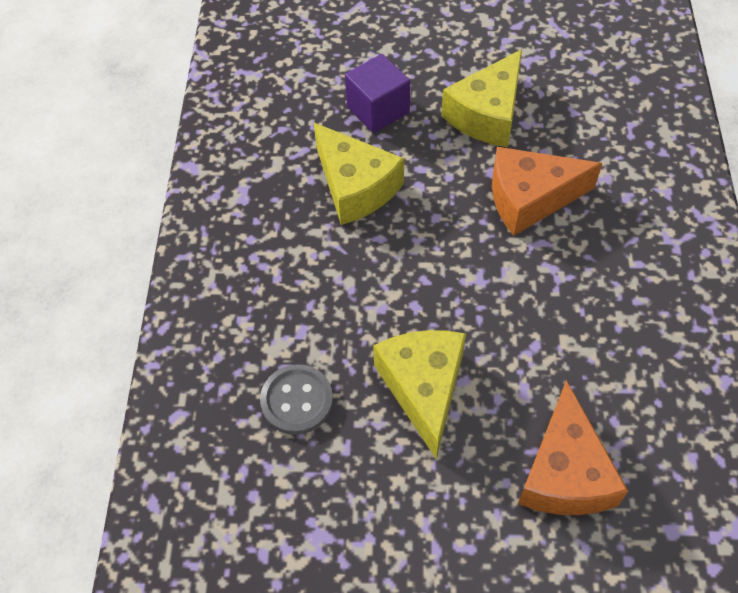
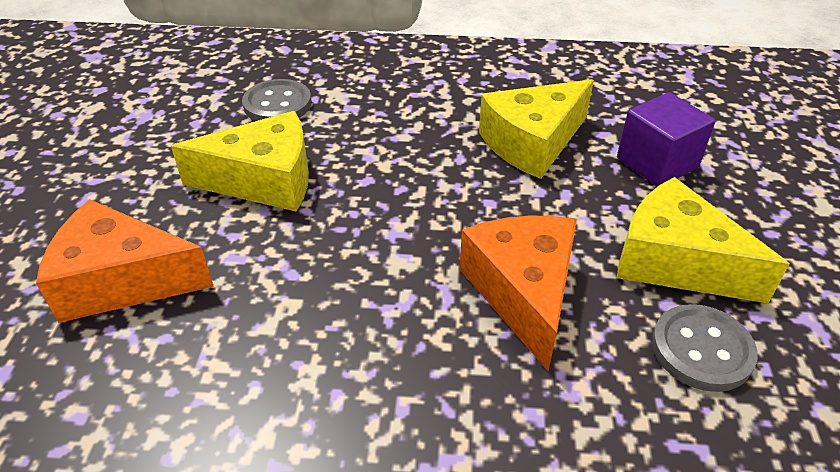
camera: 90 degrees right, 15 degrees down
none -> grey button [652,304,758,392]

